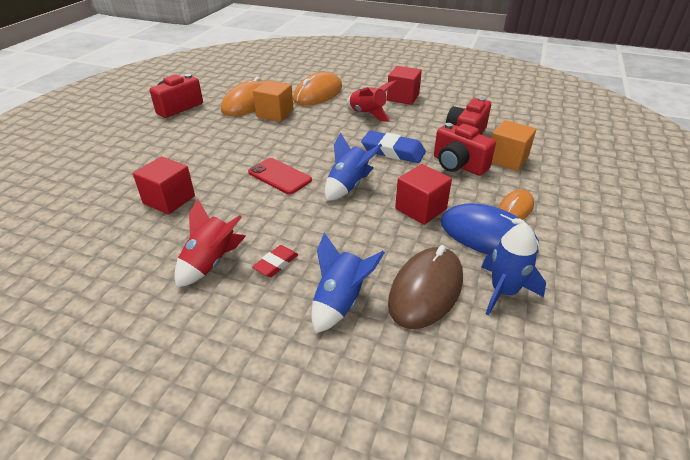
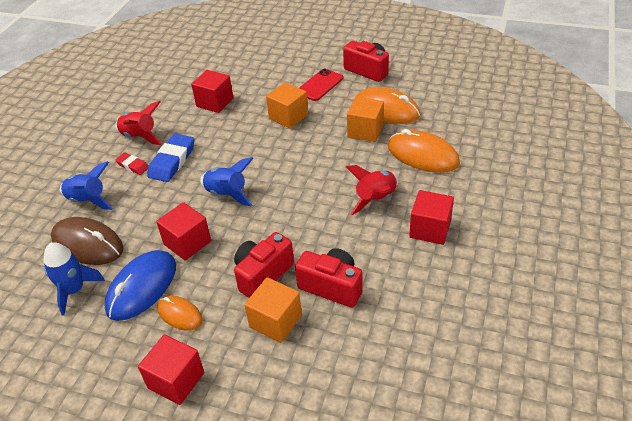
camera: 90 degrees right, 5 degrees up
red phone [248,158,312,194] -> red phone moved to [299,68,343,101]
blue eraser [361,131,426,163] -> blue eraser moved to [147,134,194,182]
none -> red cube [138,334,204,405]
none -> orange cube [266,82,308,129]

